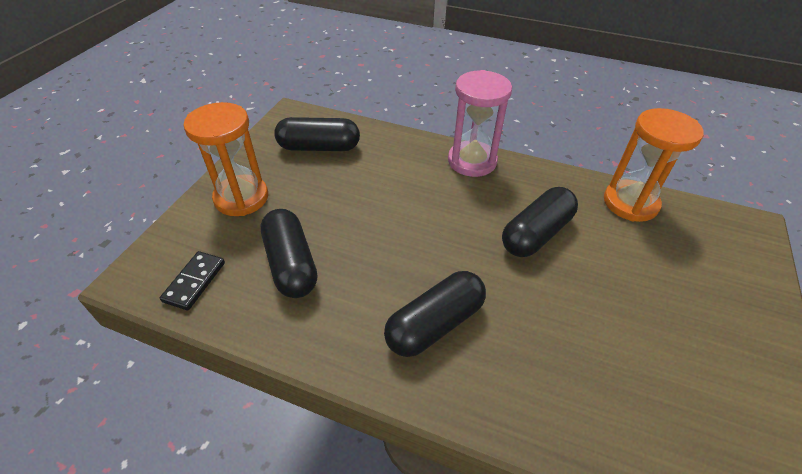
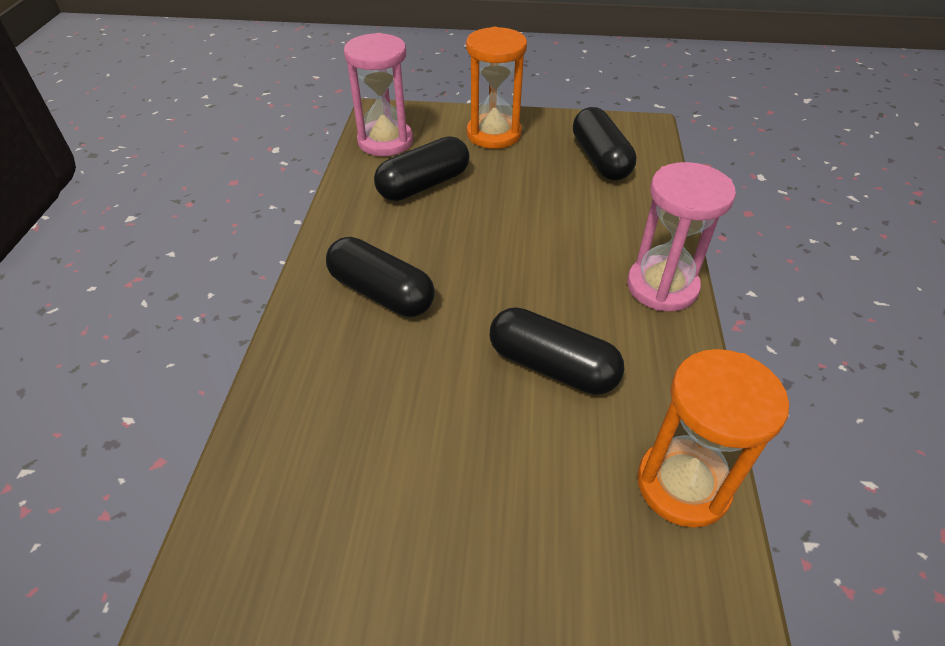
camera: 75 degrees right, 0 degrees up
black domino [160,251,225,310] -> pink hourglass [344,33,413,156]

